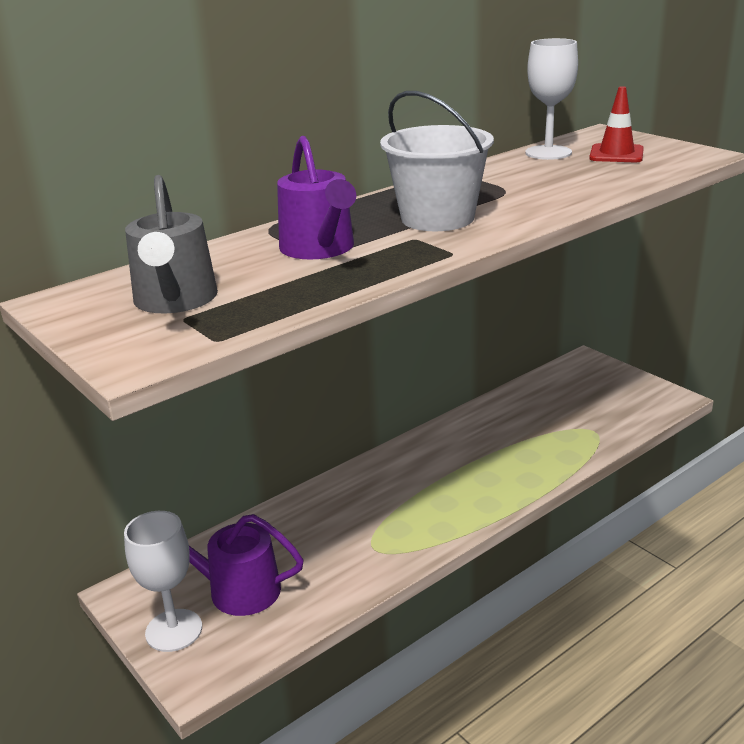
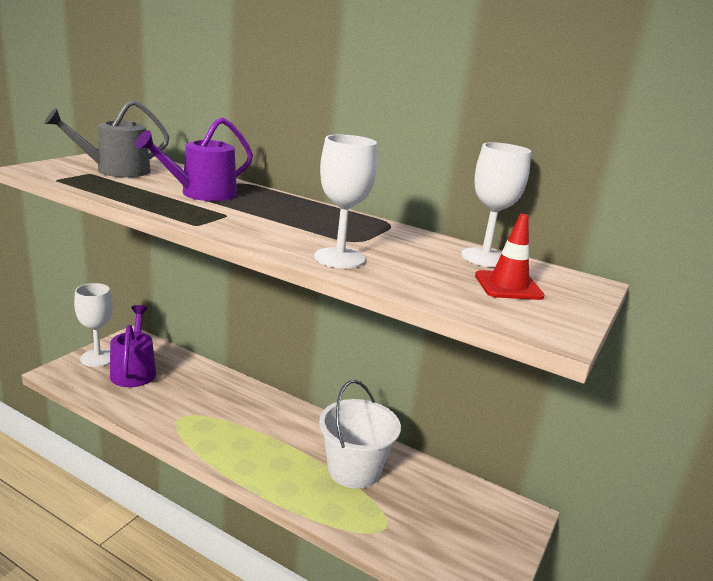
camera: 65 degrees right, 5 degrees down
white bucket [380,91,494,231] -> white bucket moved to [319,380,401,489]
none -> white goblet [314,135,377,269]

